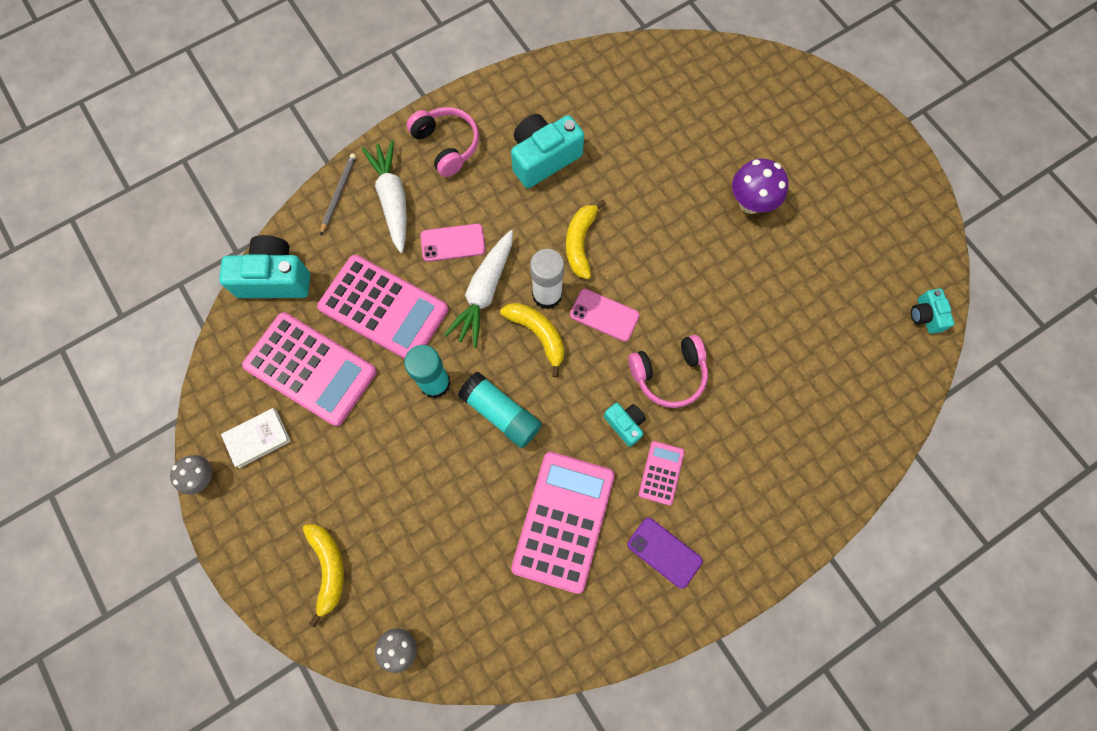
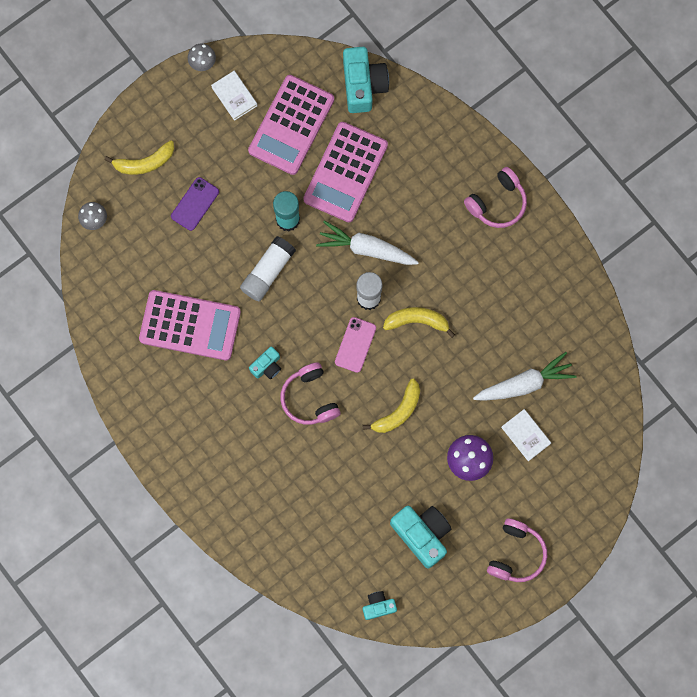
camera: 85 degrees right, 5 degrees up
grey pencil [320,153,356,236] -> none
white carrot [362,140,407,253] -> white carrot moved to [473,352,576,401]
pink phone [420,224,486,262] -> none
turquoise glue stick [458,372,542,448] -> white glue stick [240,236,296,301]
yellow banana [500,303,564,377] -> yellow banana moved to [363,379,420,433]
turquoise camera [511,114,584,188] -> turquoise camera moved to [390,506,451,569]
purple phone [627,518,703,589] -> purple phone moved to [171,177,219,231]
pink calculator [639,441,685,505] -> none
none -> pink headphones [487,518,547,582]
none -> white book [501,409,551,461]

